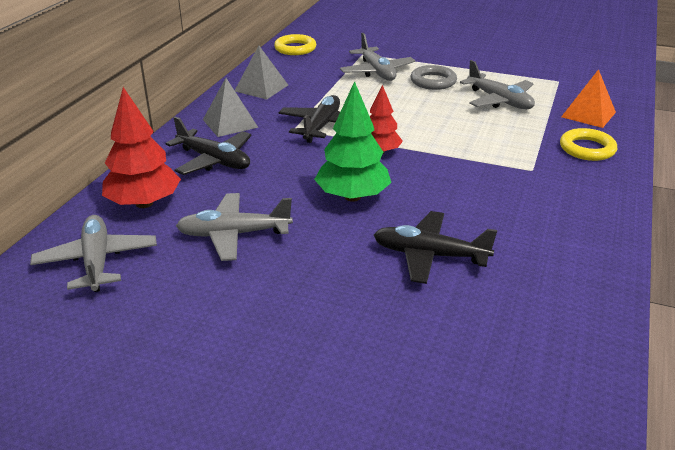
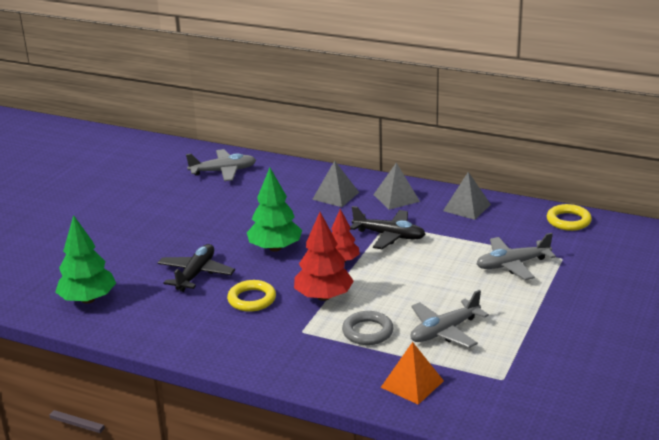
camera: 95 degrees right, 5 degrees down
red tree [102,87,181,208] -> red tree moved to [294,212,354,301]
black plane [166,117,252,175] -> grey pyramid [312,161,359,207]
grey plane [176,193,293,261] -> none
grey ring [411,65,457,90] -> grey ring moved to [342,311,394,345]
yellow ring [560,128,617,161] -> yellow ring moved to [227,280,276,312]
none -> green tree [55,215,116,304]

